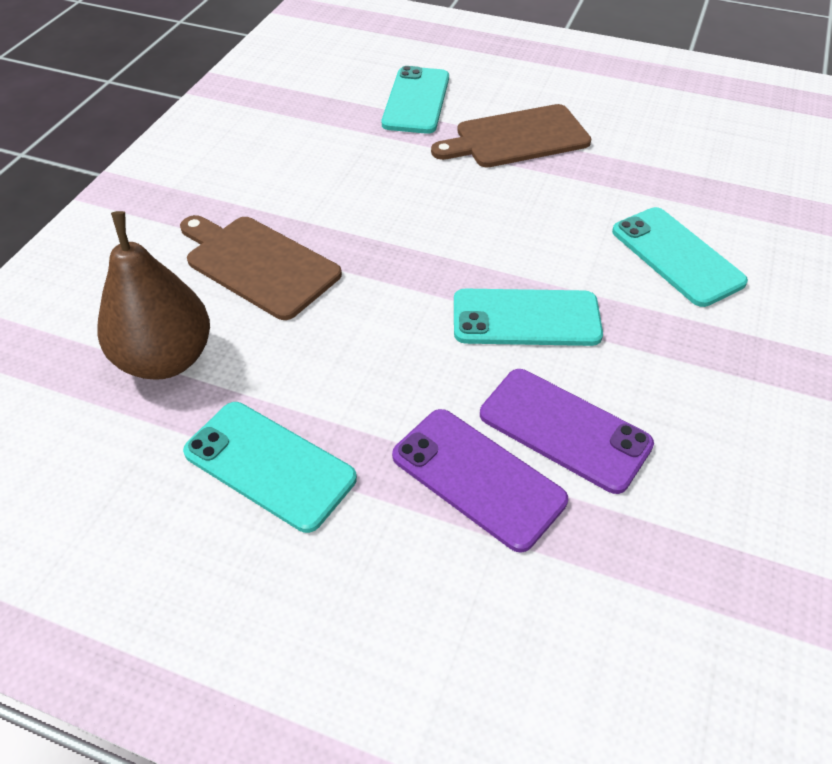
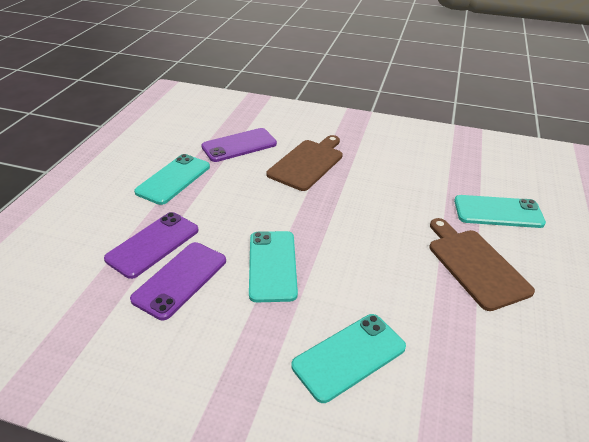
camera: 85 degrees right, 10 degrees down
brown pear [97,211,210,380] -> purple phone [201,128,277,162]

